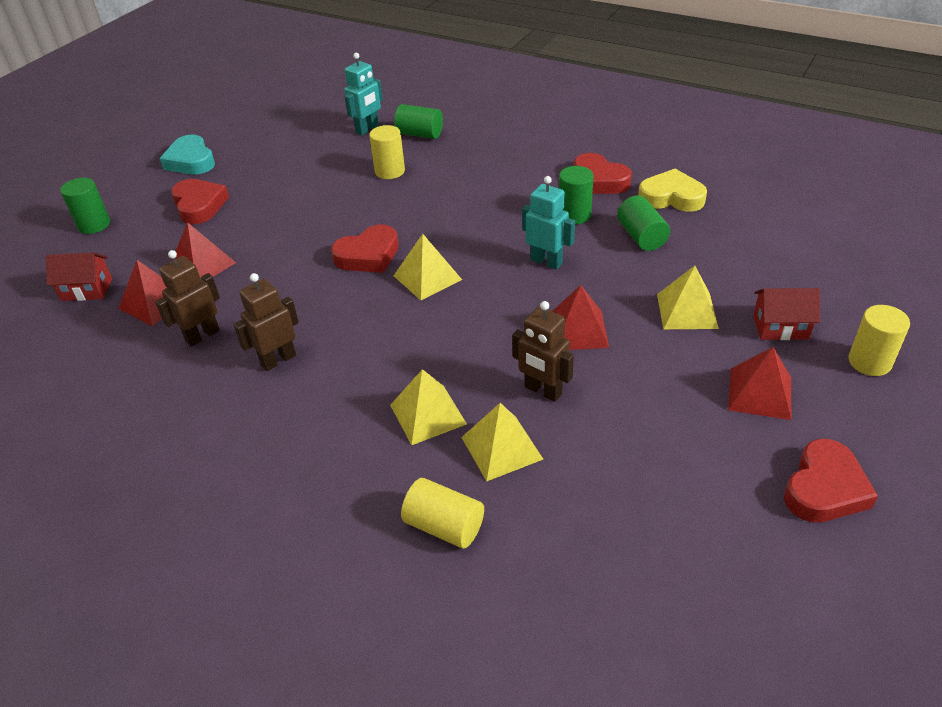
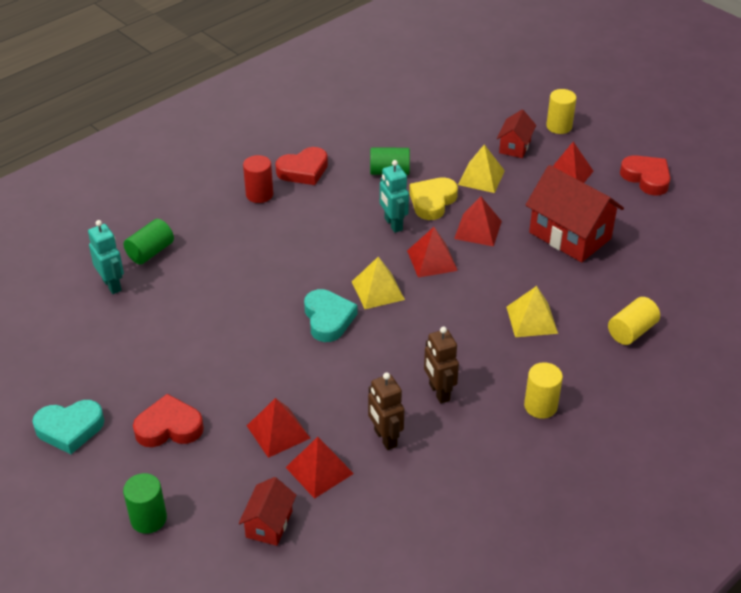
camera: 75 degrees left, 0 degrees up
red heart [331,225,399,273] -> turquoise heart [304,289,357,342]
yellow cylinder [369,125,405,179] -> yellow cylinder moved to [524,362,563,419]
yellow pyramid [461,403,543,481] -> none
brown robot [512,301,574,402] -> none
turquoise robot [522,176,575,270] -> turquoise robot turned 75 degrees counterclockwise [380,160,409,233]
green cylinder [559,166,594,224] -> none
yellow heart [638,169,707,212] -> yellow heart moved to [409,177,458,220]
none -> red cylinder [243,155,273,203]
none -> red pyramid [407,227,458,278]
none -> red house [526,165,624,262]

